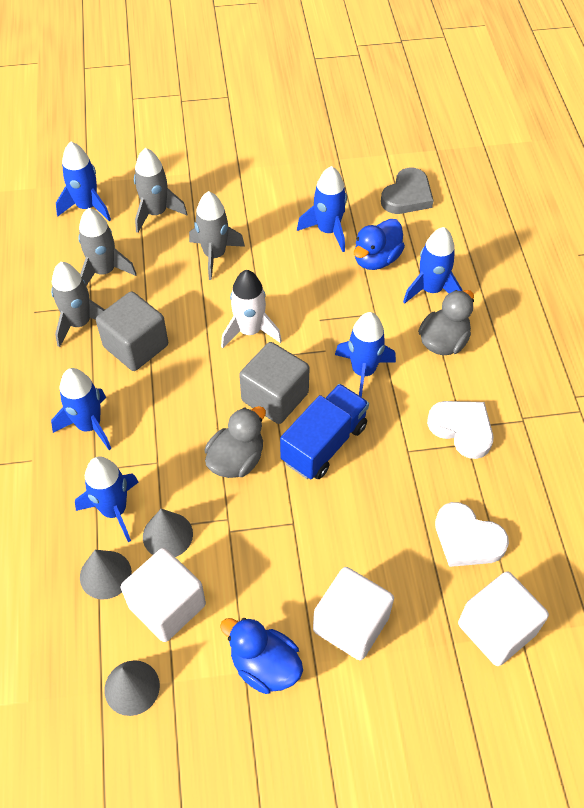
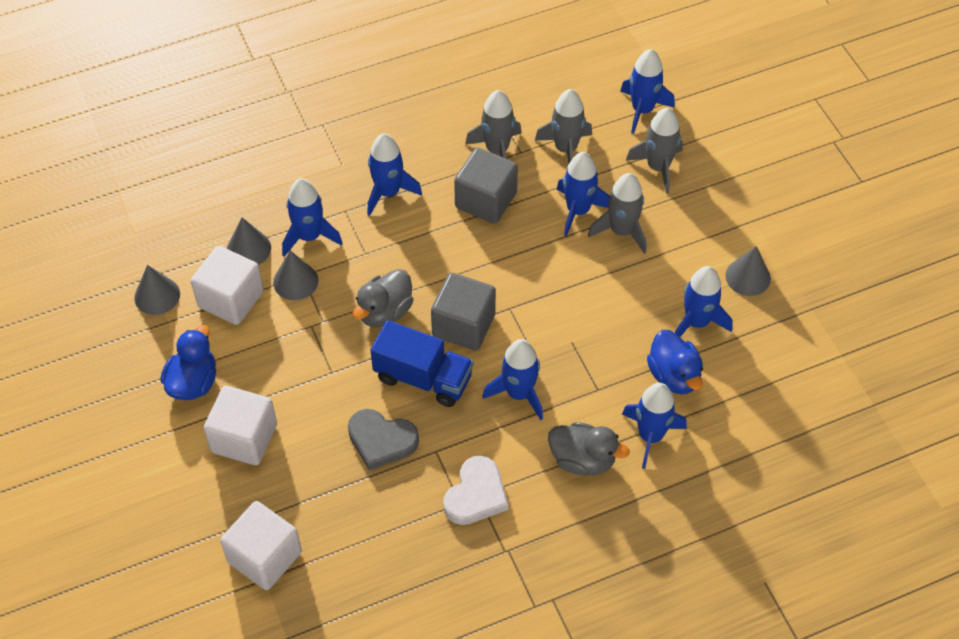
camera: 75 degrees right, 0 degrees up
grey duck [205,406,266,478] -> grey duck turned 105 degrees clockwise [353,269,414,328]
white rocket [221,270,282,348] -> none
blue duck [354,219,405,270] -> blue duck turned 135 degrees counterclockwise [647,330,703,394]
grey heart [381,168,434,214] -> grey heart moved to [348,409,419,470]
white heart [435,502,509,567] -> none
none -> blue rocket [556,152,610,236]
none -> grey cone [725,246,771,296]

